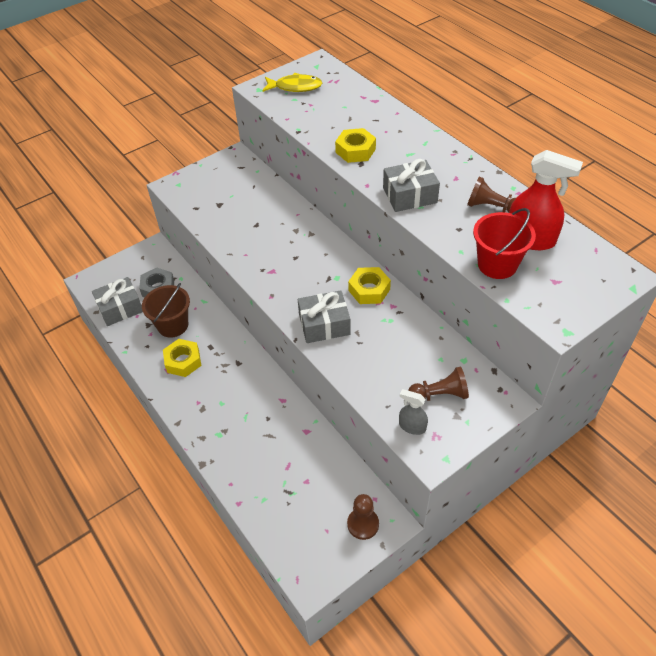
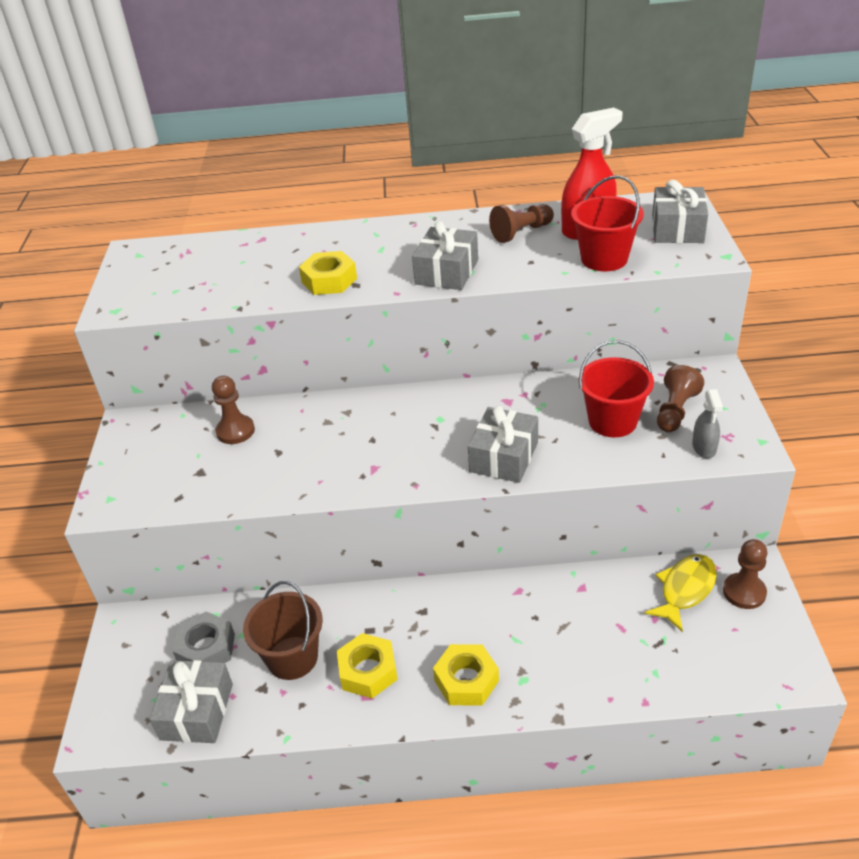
camera: 55 degrees left, 10 degrees down
yellow fish [262,73,322,92] -> yellow fish moved to [645,554,717,632]
yellow nut [348,267,391,304] -> yellow nut moved to [433,644,499,706]
grey spray bottle [399,389,428,435] -> grey spray bottle turned 60 degrees counterclockwise [692,389,723,458]
none -> brown pawn [212,376,255,444]
none -> red bucket [579,340,654,437]
none -> grey gift [652,180,708,243]

